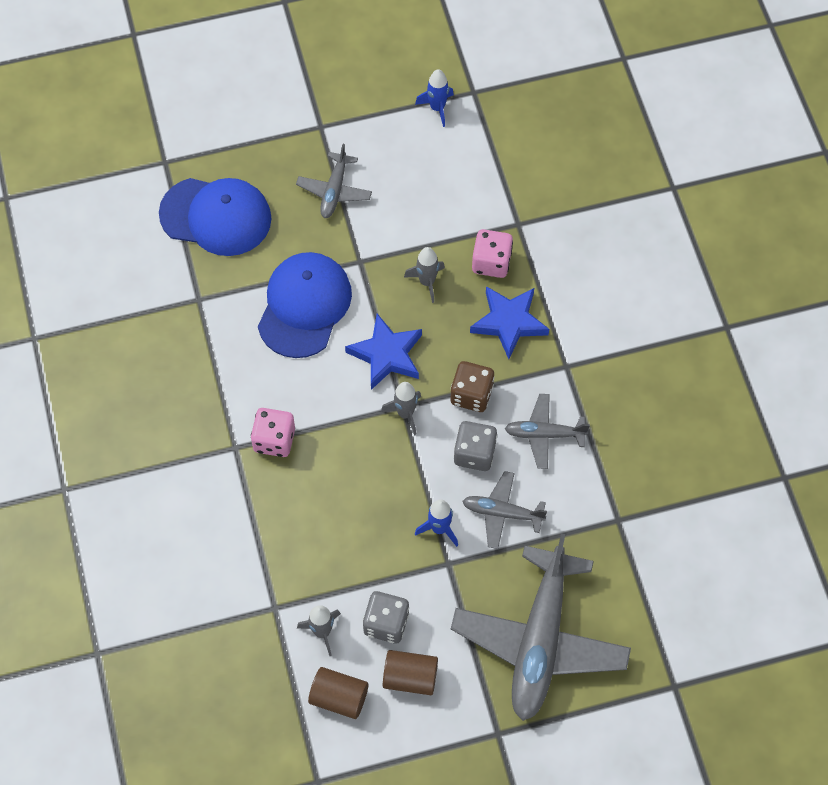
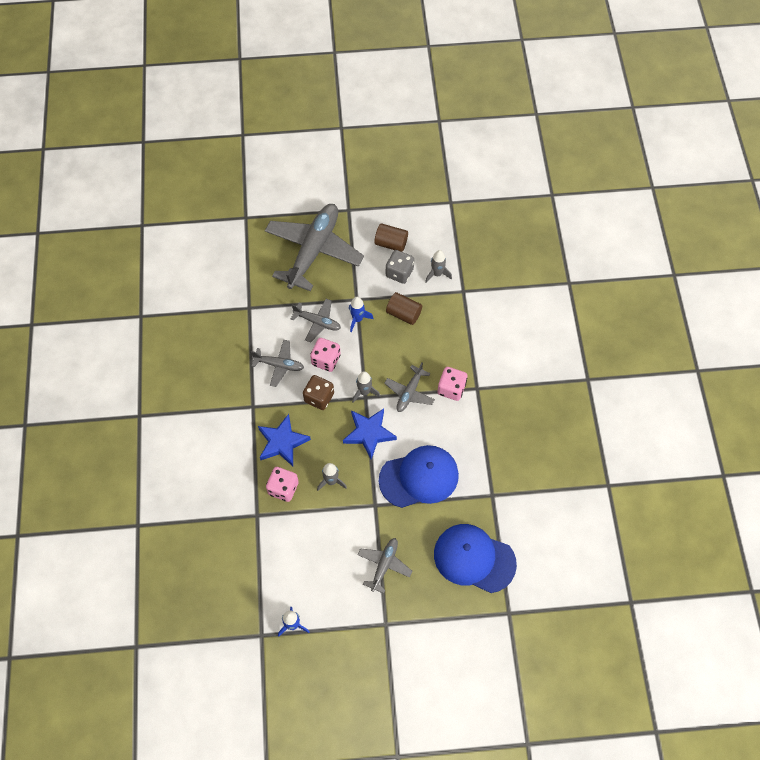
camera: 170 degrees left, 0 degrees up
blue cap [258,252,352,358] -> blue cap turned 135 degrees counterclockwise [379,445,459,508]
brown cylinder [308,667,368,719] -> brown cylinder moved to [386,292,422,325]
grey dice [454,421,497,471] -> pink dice [310,338,341,372]
none -> grey plane [384,363,435,412]

